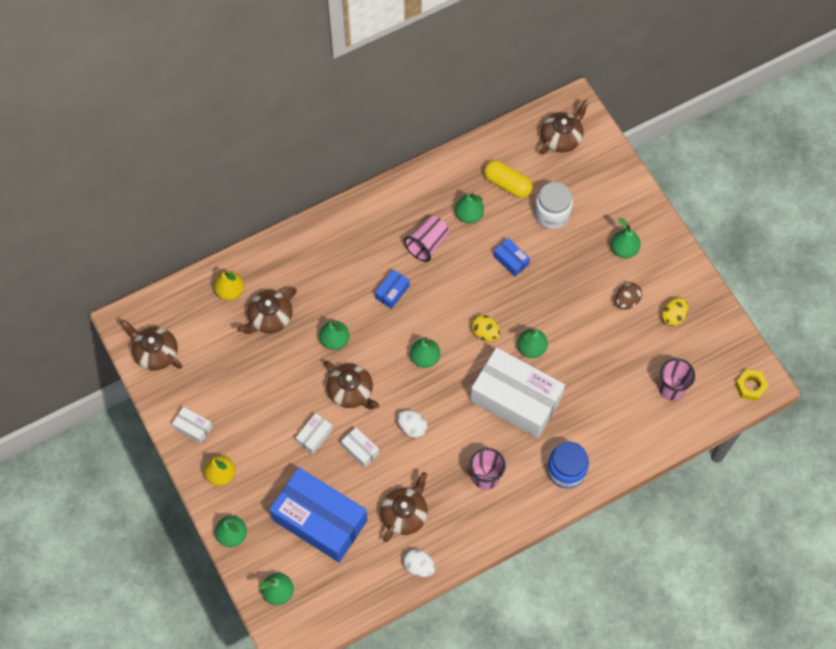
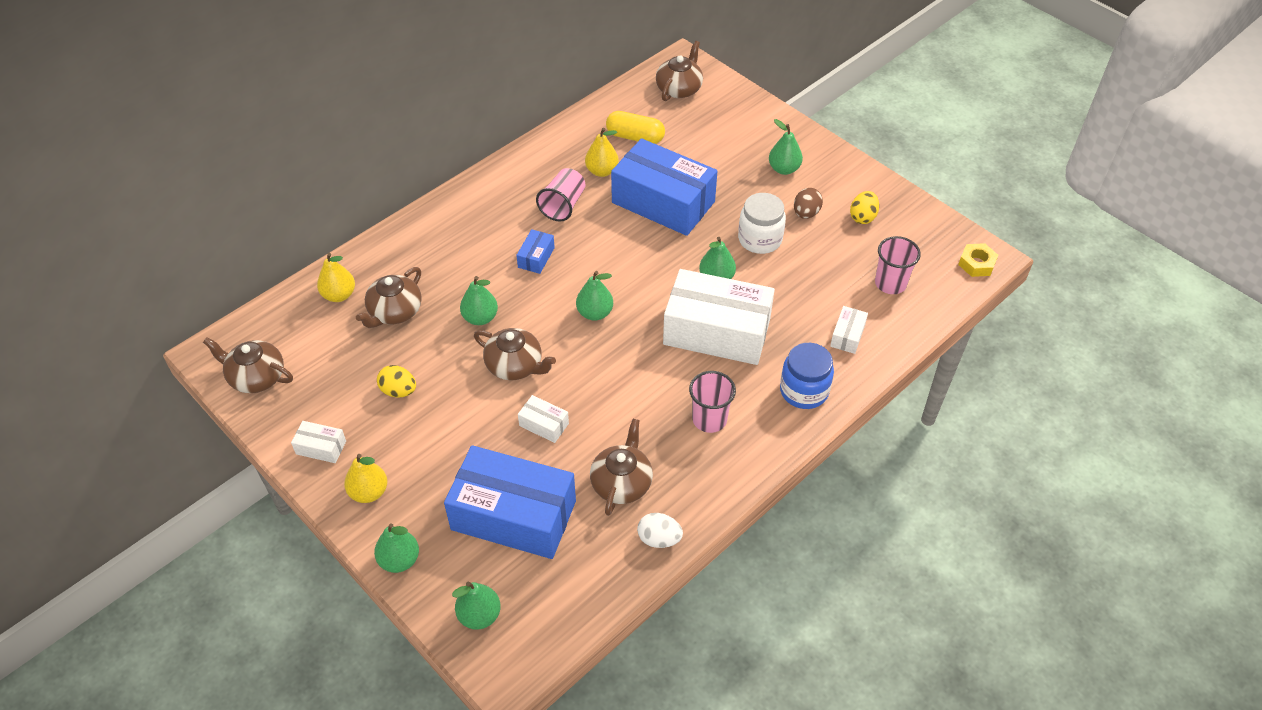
camera: 15 degrees left, 15 degrees down
white box [296,413,333,454] -> white box moved to [830,306,868,354]
white egg [397,410,428,438] -> none
green pear [455,193,484,223] -> yellow pear [585,128,619,177]
yellow egg [471,315,501,342] -> yellow egg moved to [377,365,416,398]
blue box [494,238,530,277] -> blue box [611,138,717,236], size x2.42
white jar [534,182,573,229] -> white jar moved to [738,193,786,254]

